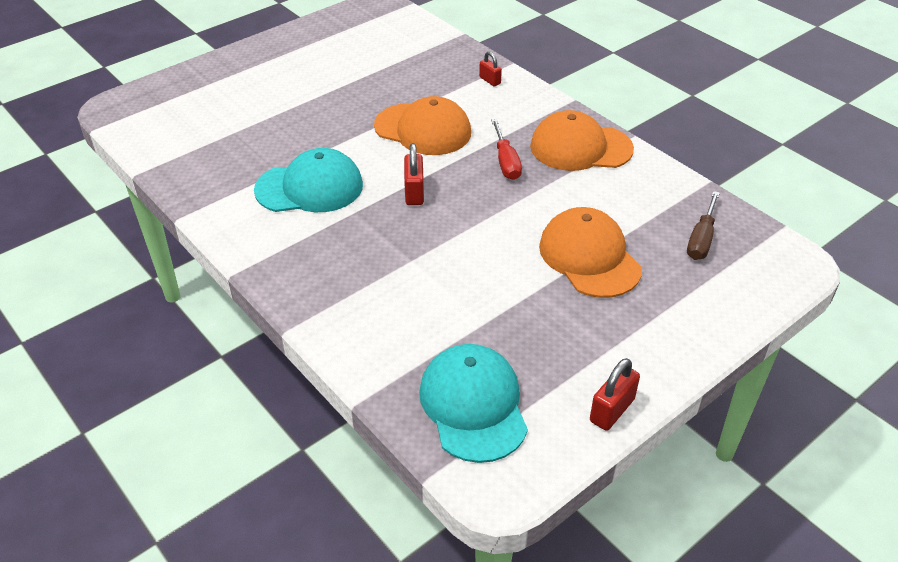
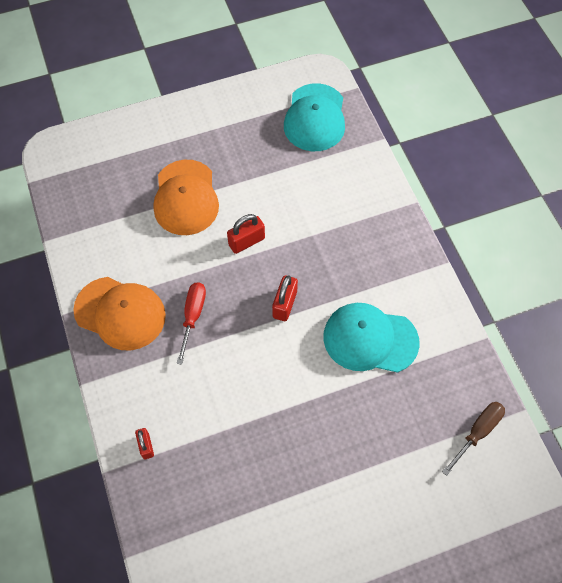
camera: 160 degrees left, 20 degrees up
orange cap [374,96,471,155] -> none
red padlock [590,358,640,431] -> red padlock moved to [227,214,265,254]
brown screwdriver [687,191,720,260] -> brown screwdriver moved to [442,402,505,476]

